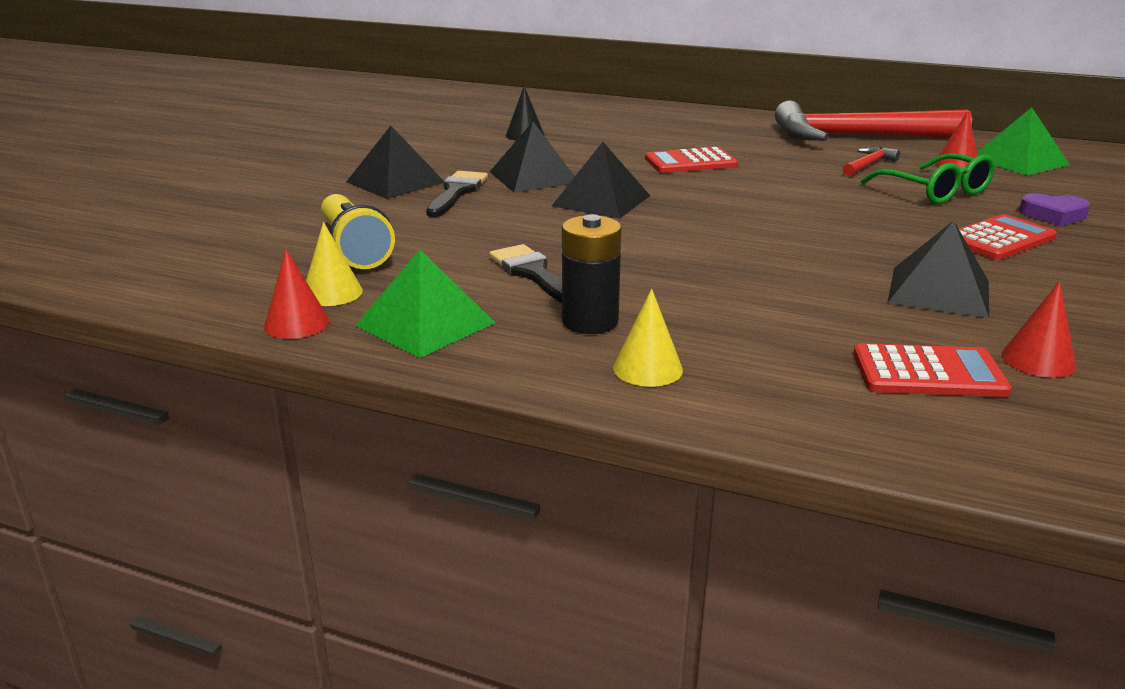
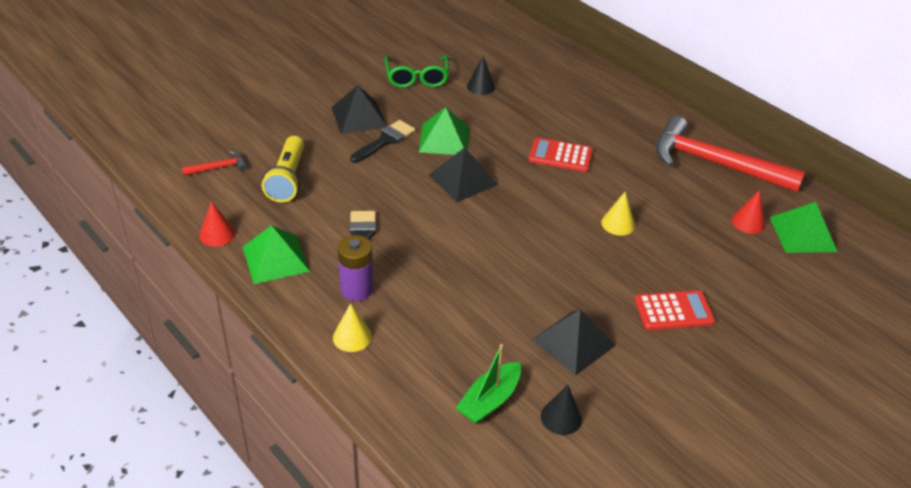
camera: 25 degrees right, 15 degrees up
yellow cone [306,222,363,306] -> yellow cone moved to [601,192,635,236]
black pyramid [490,122,575,192] -> green pyramid [419,107,469,155]
black battery [562,214,622,334] -> purple battery [337,235,373,301]
red hammer [842,147,900,176] -> red hammer moved to [182,151,247,176]
red calculator [854,343,1012,397] -> green boat [456,344,521,424]
green glasses [860,153,995,204] -> green glasses moved to [385,55,449,88]
red cone [1002,281,1076,378] -> black cone [541,385,582,435]
purple heart [1019,193,1090,226] -> none

